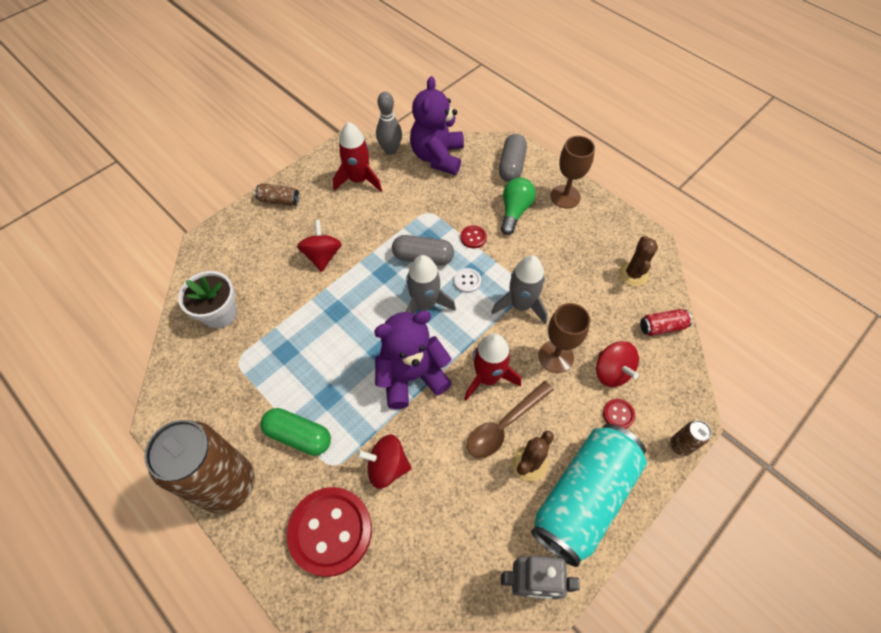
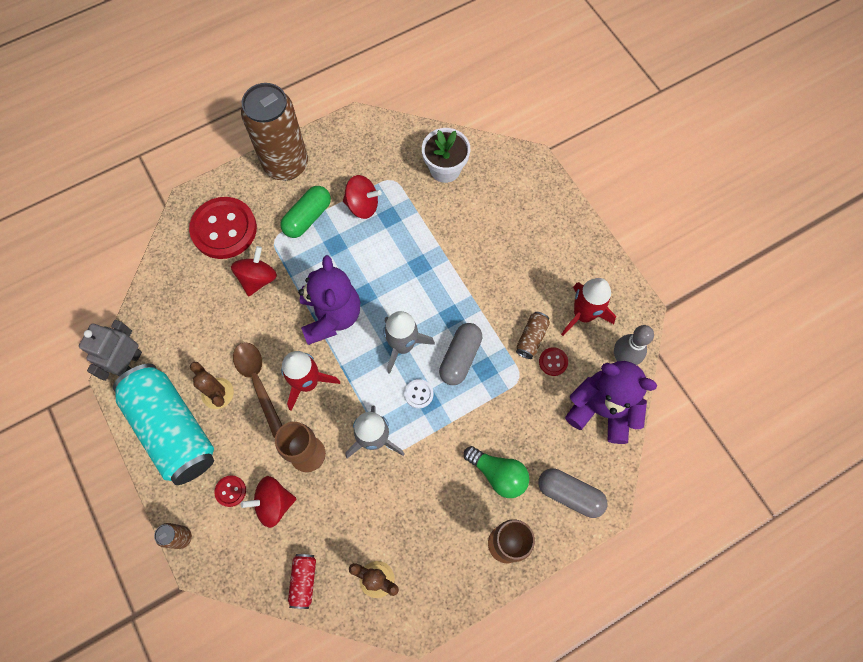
camera: 105 degrees right, 10 degrees up
brown can [255,183,299,206] -> brown can moved to [516,312,550,359]
red spinning top [297,220,342,272] -> red spinning top moved to [343,175,382,219]
red button [461,225,487,248] -> red button moved to [539,347,568,376]

